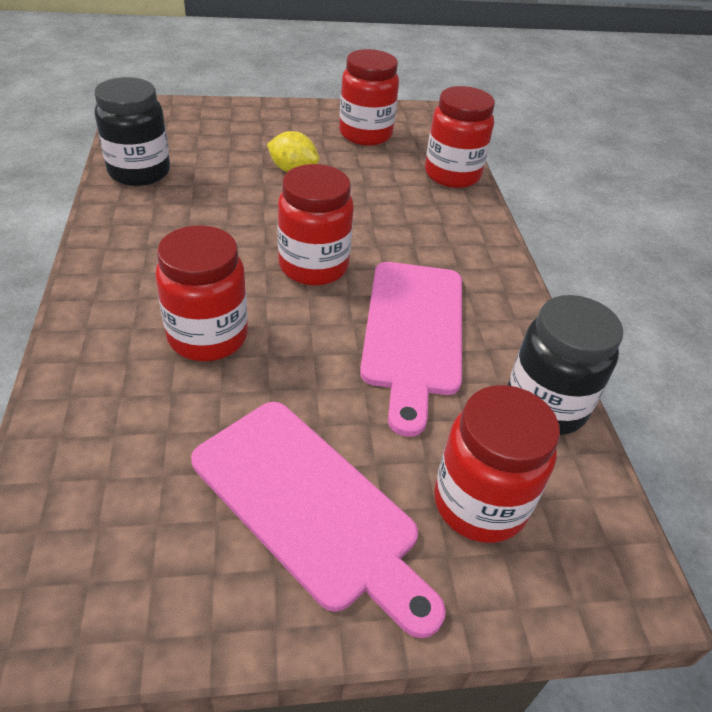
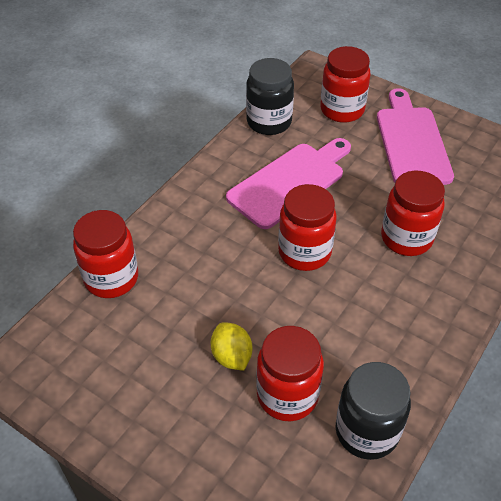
camera: 135 degrees left, 5 degrees up
red jar [339,49,399,146] -> red jar moved to [256,326,324,421]

